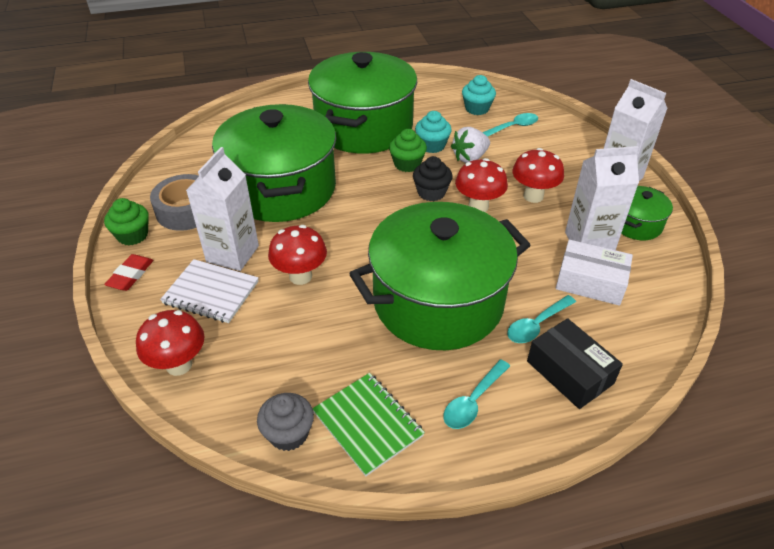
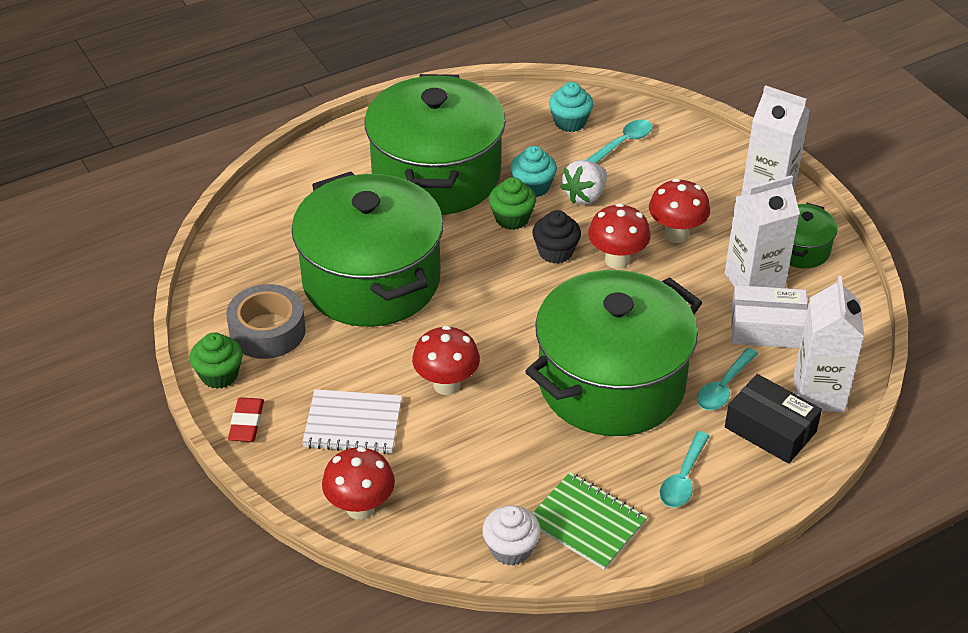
camera: 15 degrees left, 0 degrees up
white carton [186,147,259,271] -> white carton moved to [794,276,864,413]
grey cupcake [257,393,314,451] -> white cupcake [482,506,541,566]

